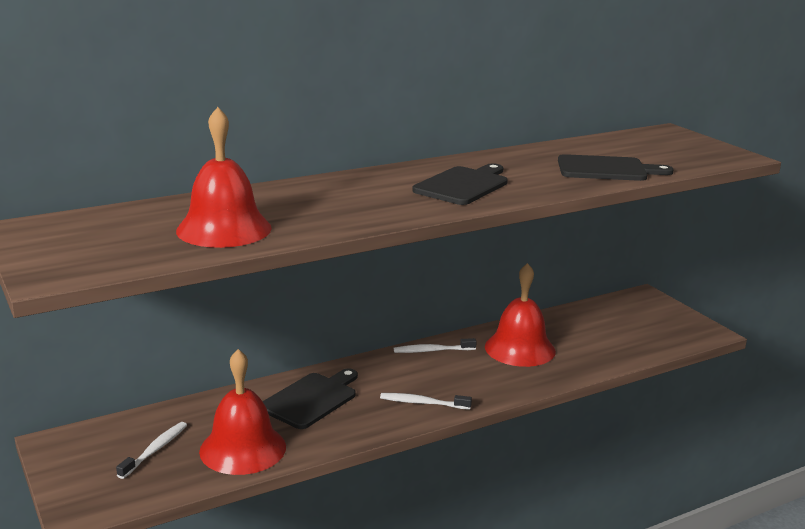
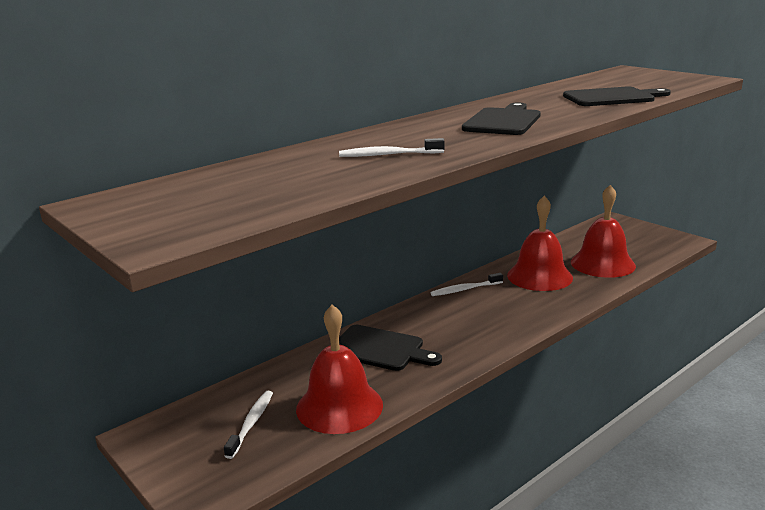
camera: 10 degrees left, 0 degrees up
red bell [176,107,272,248] -> red bell moved to [571,185,636,278]
black cutting board [263,368,358,429] -> black cutting board turned 90 degrees clockwise [339,325,442,371]
white toothbrush [380,393,472,410] -> white toothbrush moved to [339,138,445,157]

